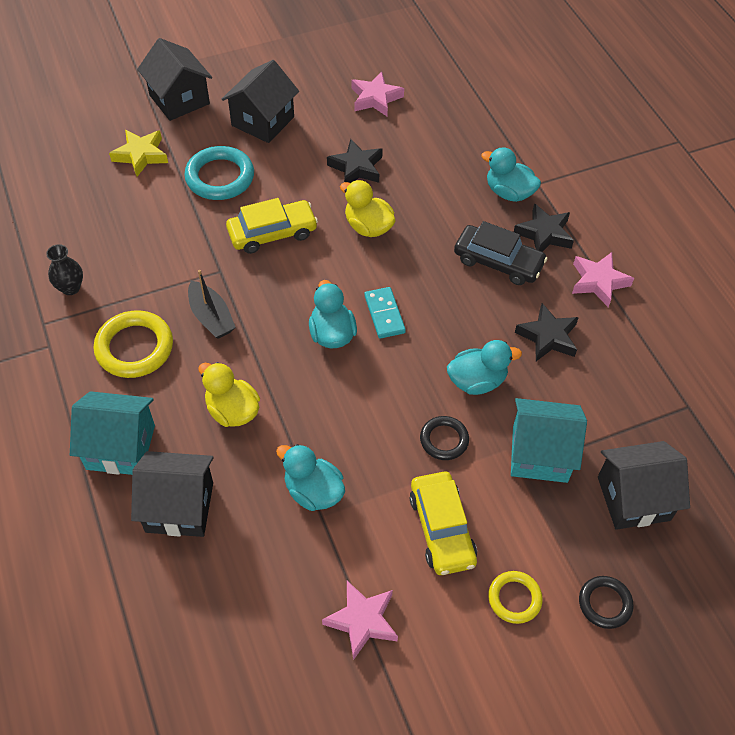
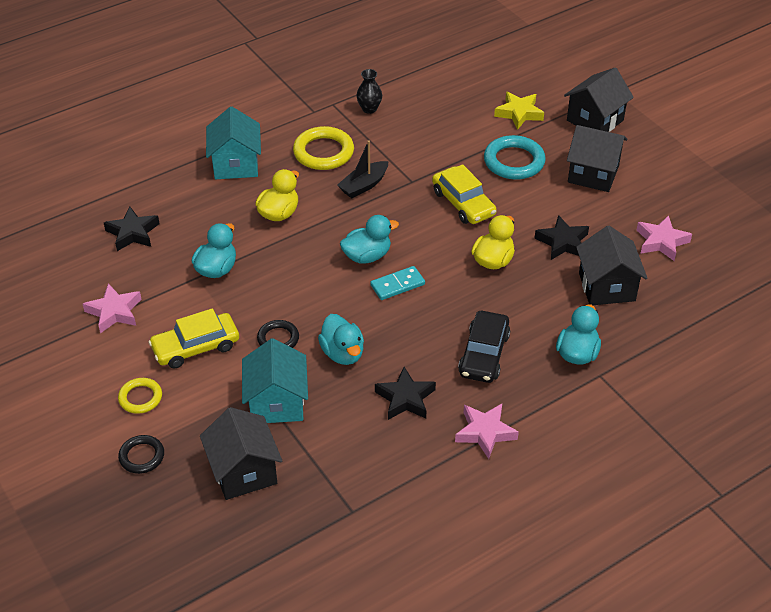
camera: 80 degrees right, 10 degrees down
black house [131,451,214,537] -> black house moved to [576,226,648,305]
black star [514,203,574,252] -> black star moved to [104,207,160,251]

